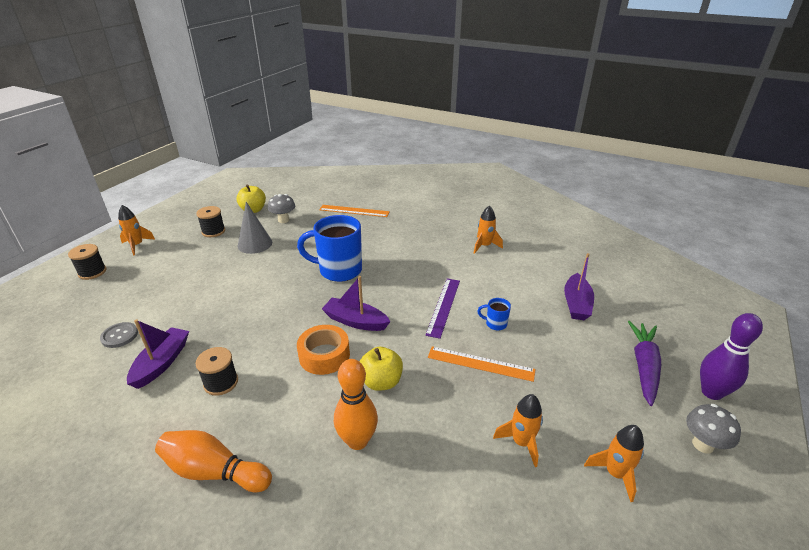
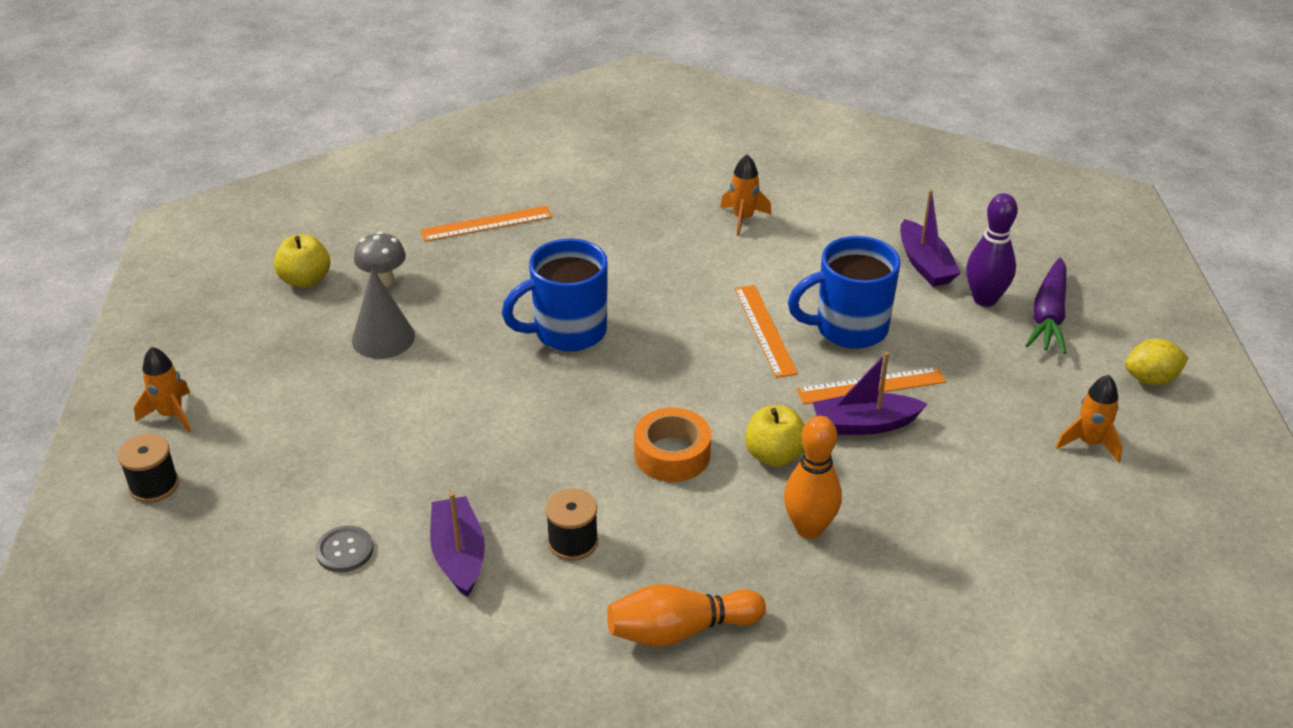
camera: 30 degrees left, 5 degrees up
black spool [196,206,225,237] -> none
purple boat [322,276,391,331] -> purple boat moved to [813,352,927,435]
purple ruler [425,279,460,339] -> orange ruler [734,285,798,378]
blue mug [477,298,511,331] -> blue mug [788,236,900,349], size x2.32
orange rocket [493,394,543,467] -> none
purple carrot [628,321,661,406] -> purple carrot turned 150 degrees counterclockwise [1025,258,1067,354]
grey mushroom [686,404,741,454] -> yellow lemon [1125,339,1189,385]
purple bowling pin [700,313,763,400] -> purple bowling pin moved to [966,193,1018,307]

